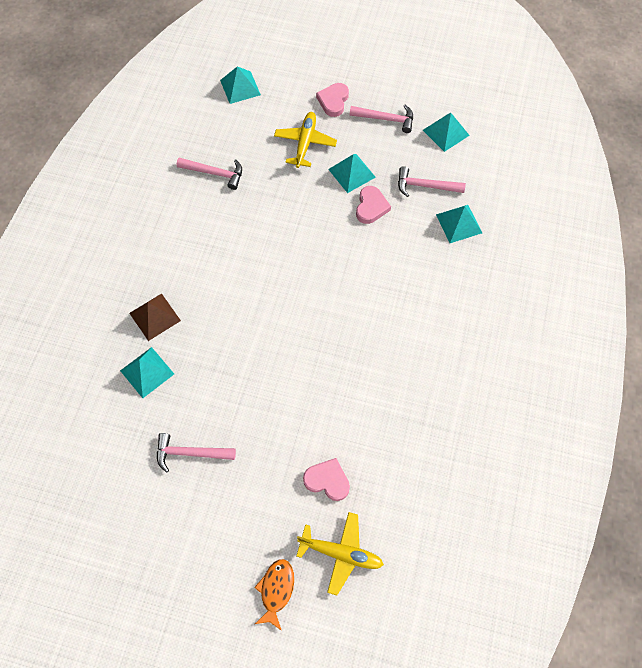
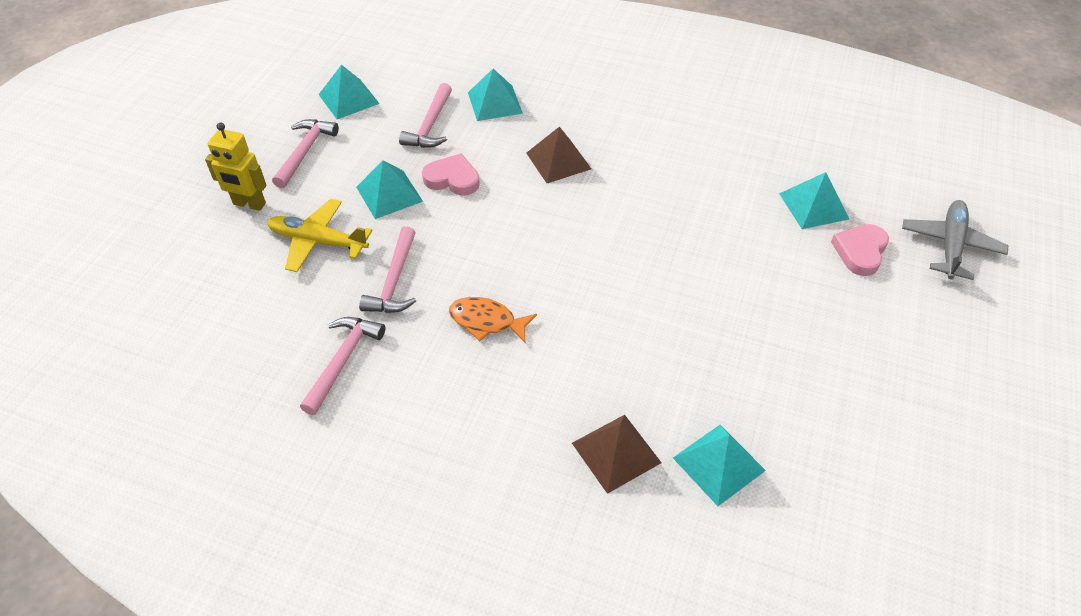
camera: 85 degrees left, 15 degrees down
pink hammer [157,433,236,473] -> pink hammer moved to [359,226,416,313]
turquoise pyramid [220,66,261,104] -> turquoise pyramid moved to [779,172,849,229]
orange fish [254,559,294,631] -> orange fish moved to [449,297,537,343]
yellow plane [296,512,384,595] -> grey plane [902,200,1008,280]
pink heart [316,83,349,117] -> yellow robot [205,122,267,211]
none -> brown pyramid [526,127,591,183]

